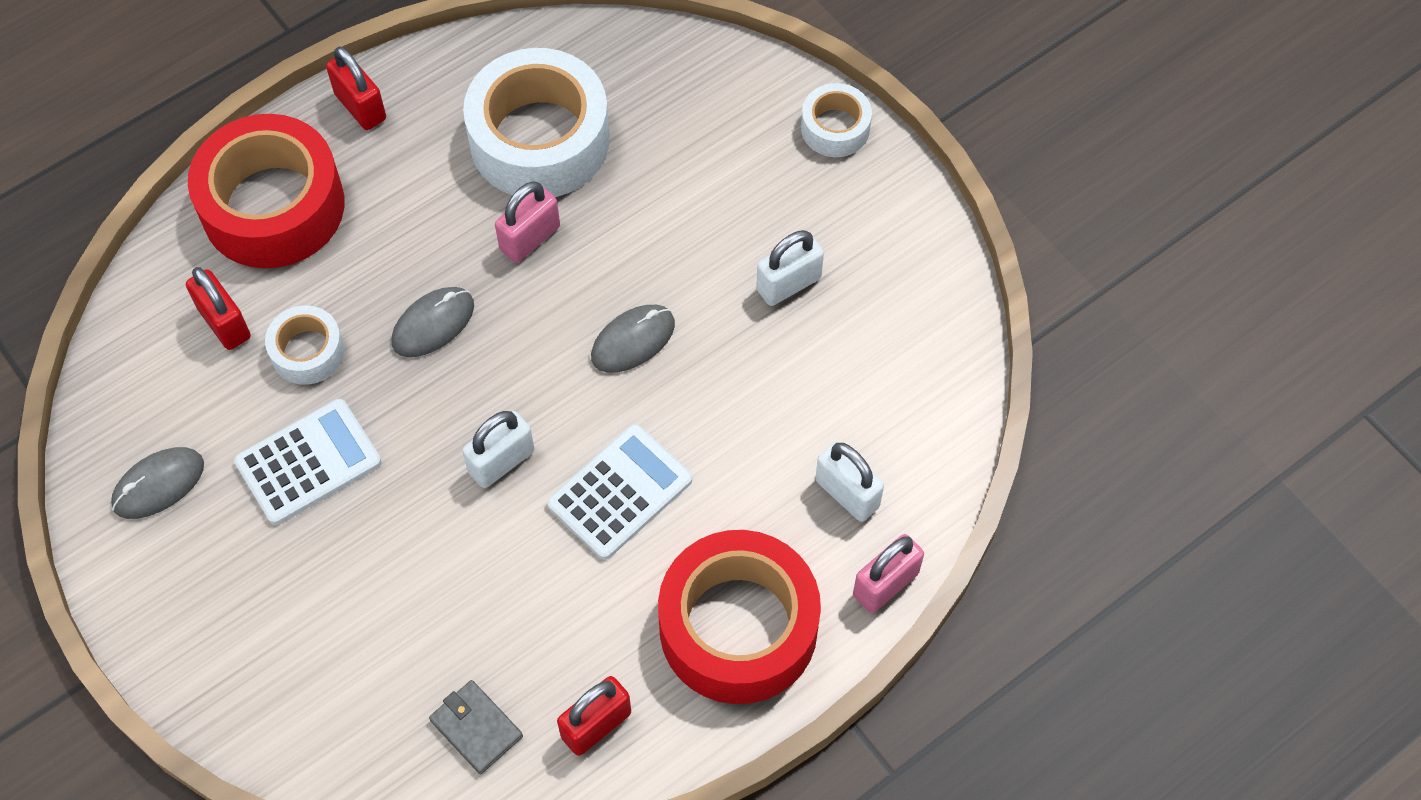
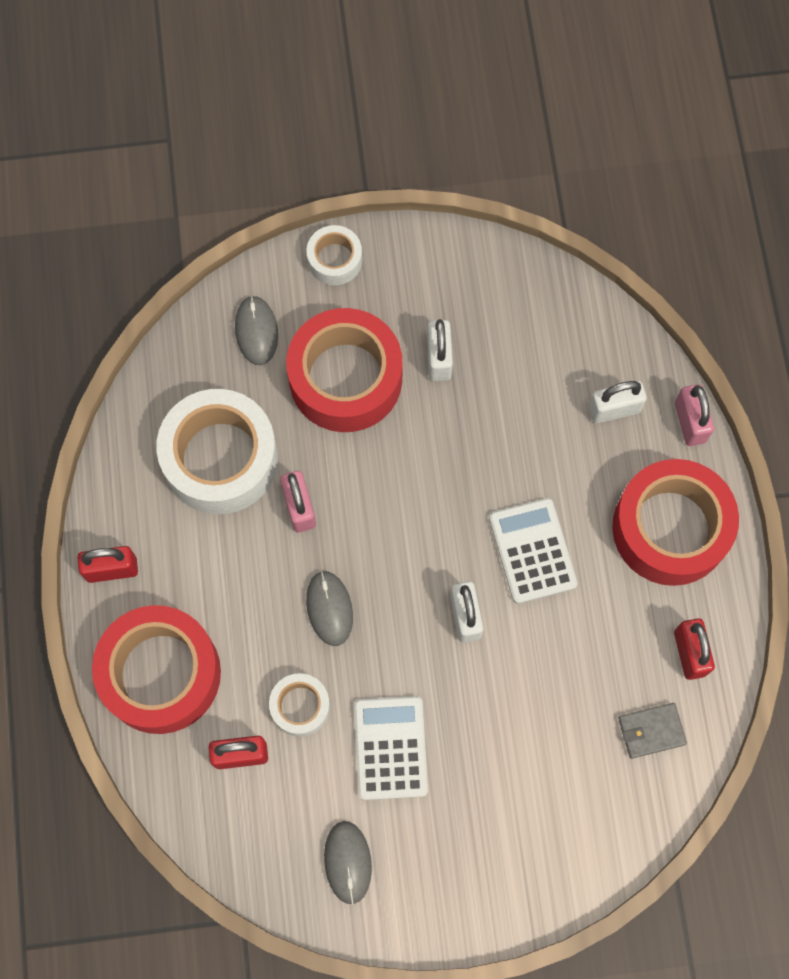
camera: 60 degrees left, 10 degrees up
grey mouse [591,305,675,373] -> grey mouse moved to [235,296,278,365]
none -> red tape [286,308,403,432]

